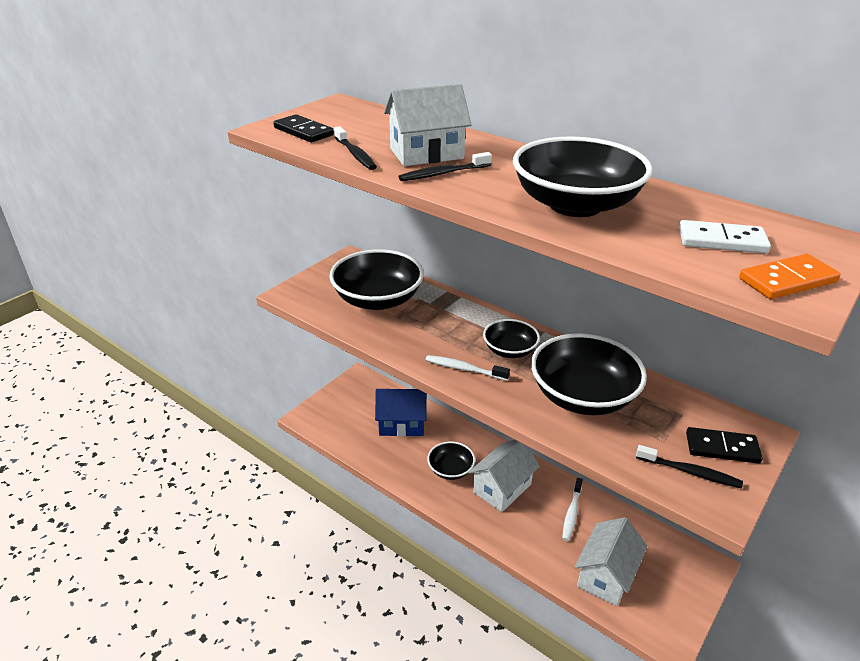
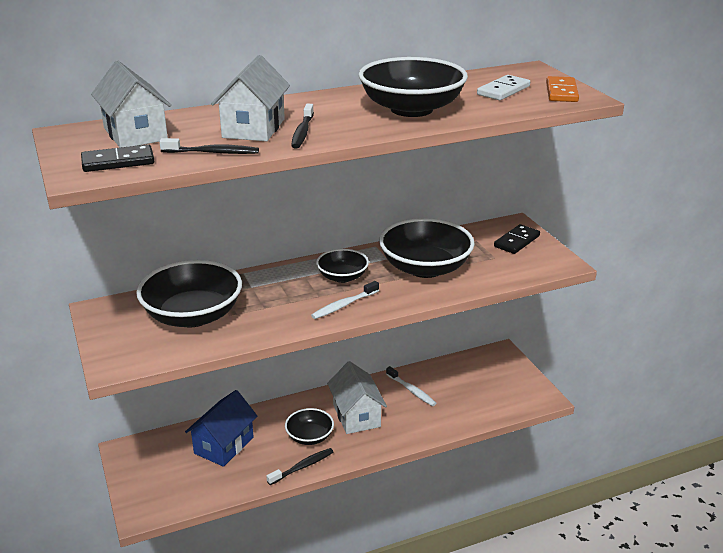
camera: 60 degrees left, 5 degrees down
white house [574,517,648,606] -> white house moved to [91,61,171,147]
black toothbrush [636,445,743,488] -> black toothbrush moved to [266,448,333,485]

